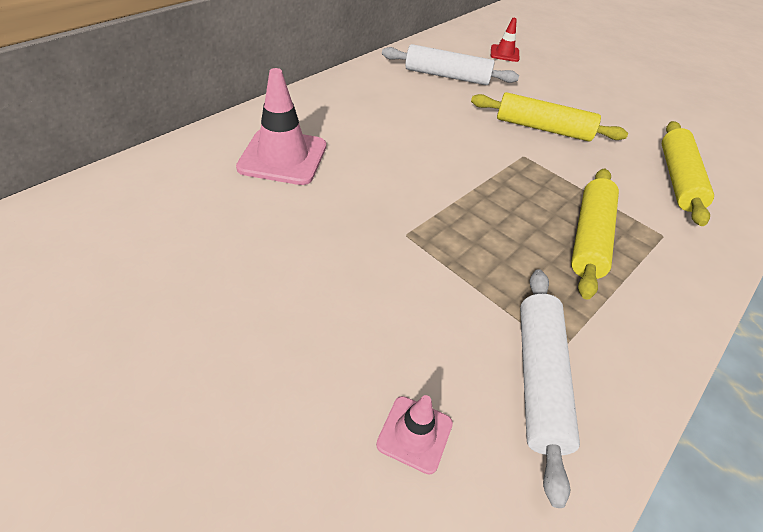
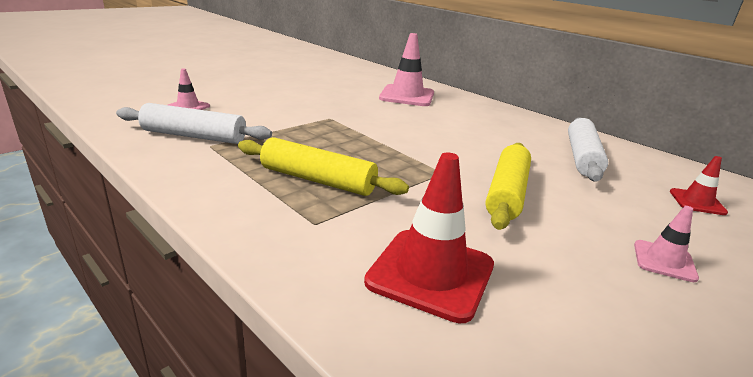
camera: 95 degrees right, 20 degrees down
yellow rolling pin [662,121,714,226] -> red traffic cone [364,153,494,323]
none -> pink traffic cone [634,206,699,282]

